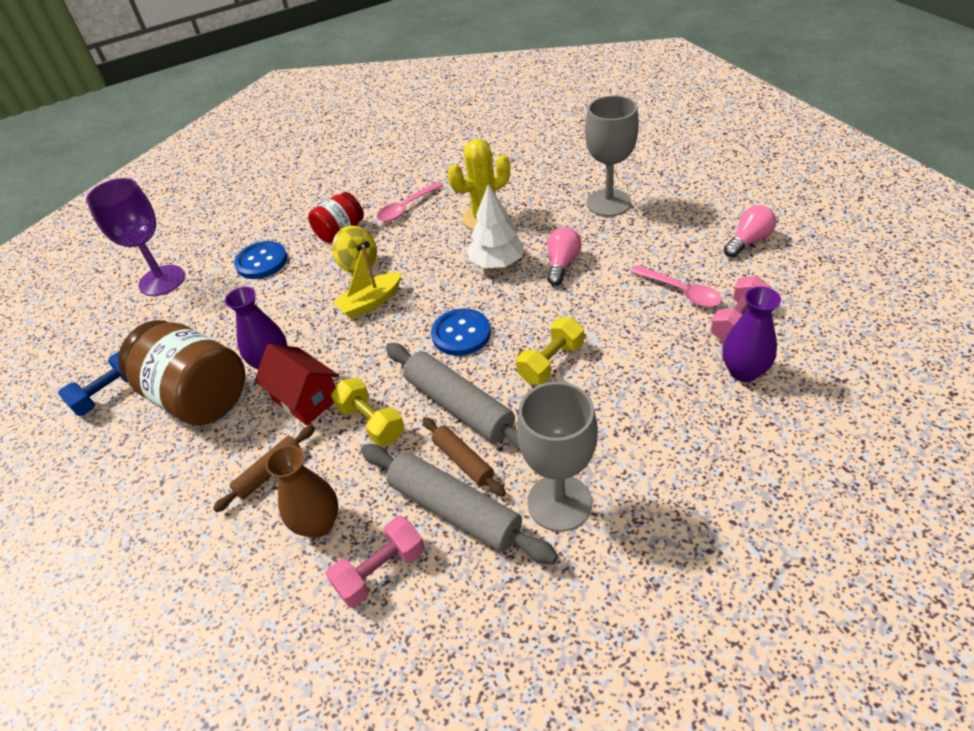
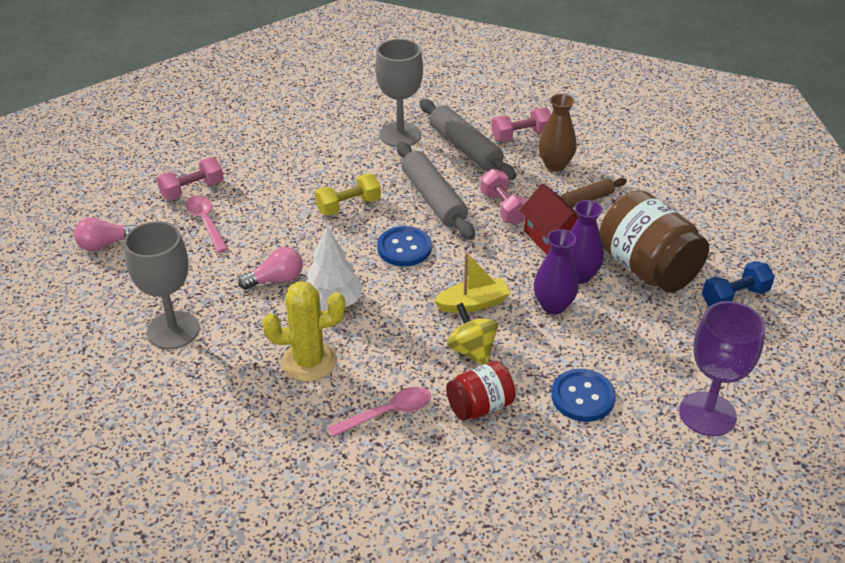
camera: 165 degrees left, 5 degrees down
yellow dumbbell [331,377,404,446] -> pink dumbbell [480,169,527,225]
brown rolling pin [422,417,506,497] -> none
pink light bulb [547,227,582,285] -> pink light bulb turned 150 degrees counterclockwise [238,247,303,290]
purple vase [722,287,781,382] -> purple vase moved to [534,229,579,314]

